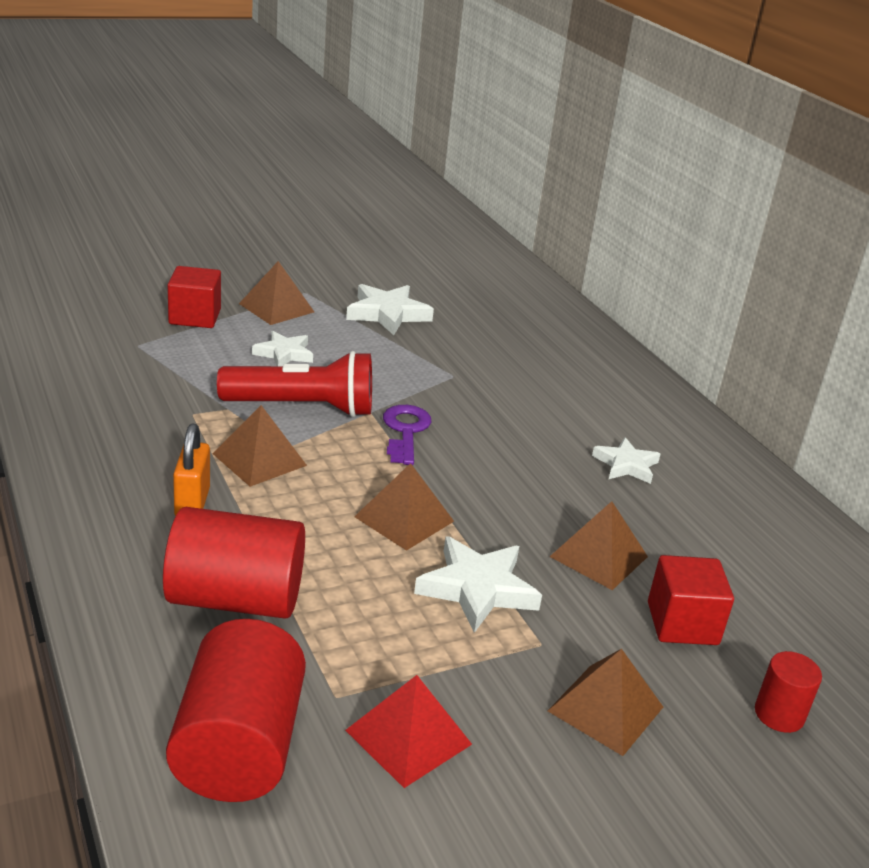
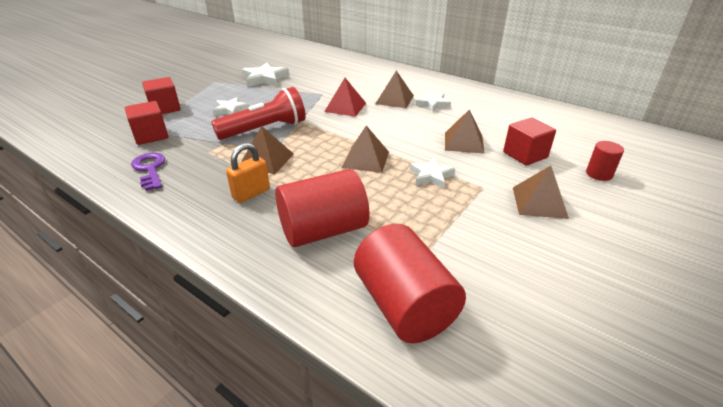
camera: 25 degrees left, 5 degrees up
orange padlock [173,424,210,516] -> orange padlock turned 75 degrees clockwise [226,143,270,203]
brown pyramid [239,261,314,325] -> brown pyramid moved to [375,70,414,108]
red pyramid [345,675,472,788] -> red pyramid moved to [324,78,366,117]
purple key [383,405,431,465] -> purple key moved to [131,153,165,191]
white star [414,536,542,633] -> white star [410,158,455,188], size x0.65
none -> red cube [125,101,168,145]

